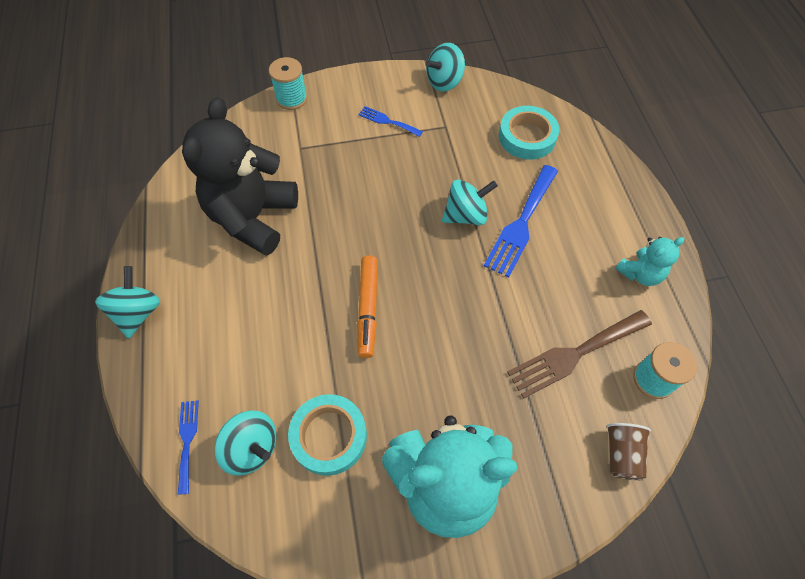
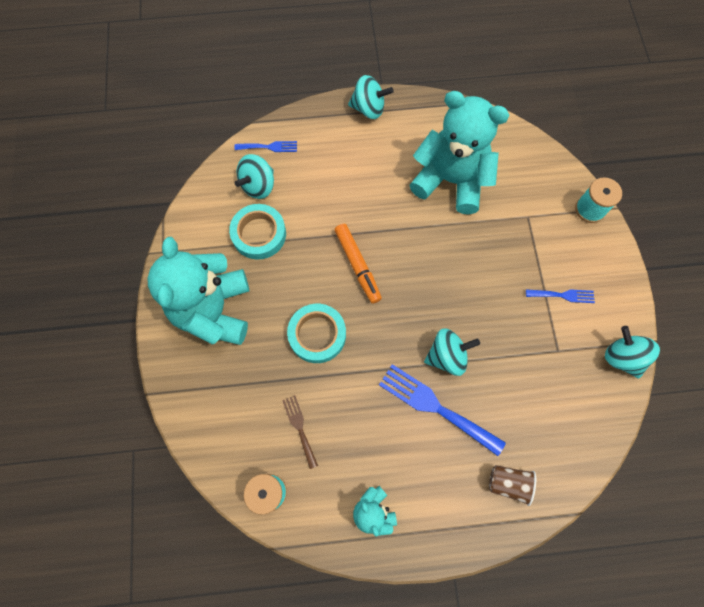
camera: 95 degrees right, 10 degrees up
black teddy bear [182,97,298,256] -> turquoise teddy bear [409,91,509,214]
orange marker [357,255,378,358] -> orange marker turned 120 degrees counterclockwise [334,224,382,304]
blue fork [358,106,423,137] -> blue fork turned 60 degrees clockwise [526,289,595,303]
turquoise spinning top [442,179,498,225] -> turquoise spinning top turned 90 degrees counterclockwise [424,328,480,376]
turquoise tape [499,106,559,160] -> turquoise tape moved to [287,304,346,363]
brown fork [507,310,652,399] -> brown fork [282,395,318,469], size x0.54
brown cup [606,423,651,480] -> brown cup moved to [489,465,536,506]

